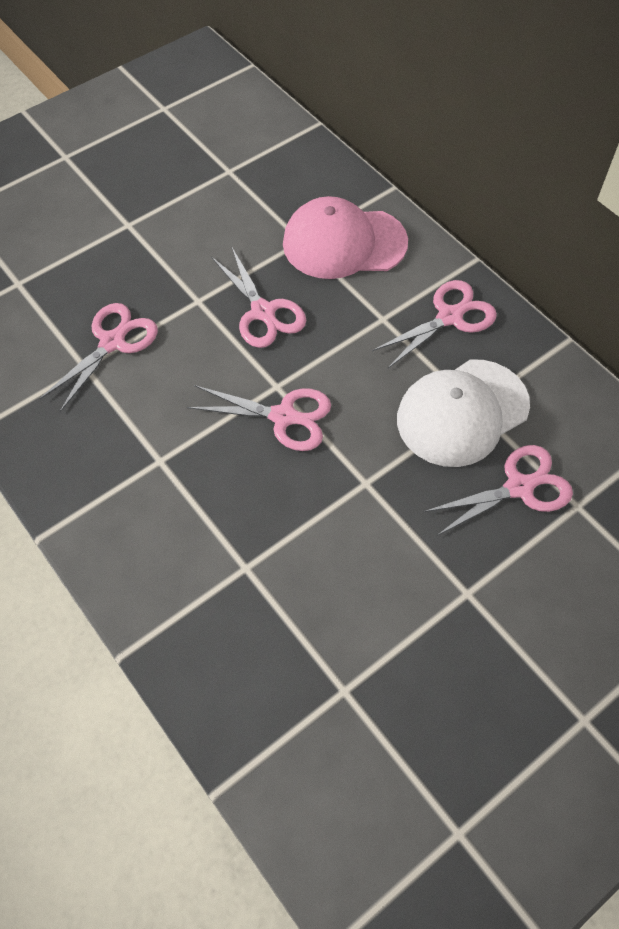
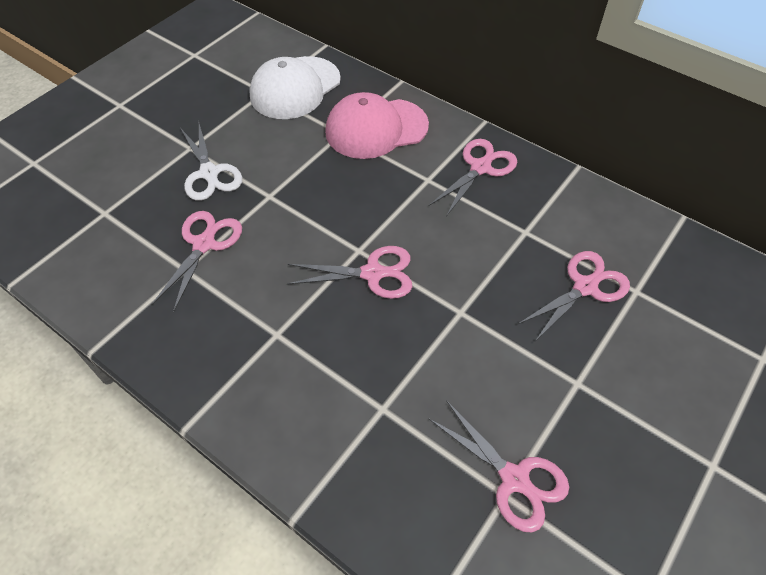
camera: 15 degrees left, 5 degrees down
pink scissors [211,248,306,348] -> pink scissors moved to [428,400,569,532]
white cap [397,360,530,467] -> white cap moved to [249,56,341,119]
none -> white scissors [181,124,242,201]

